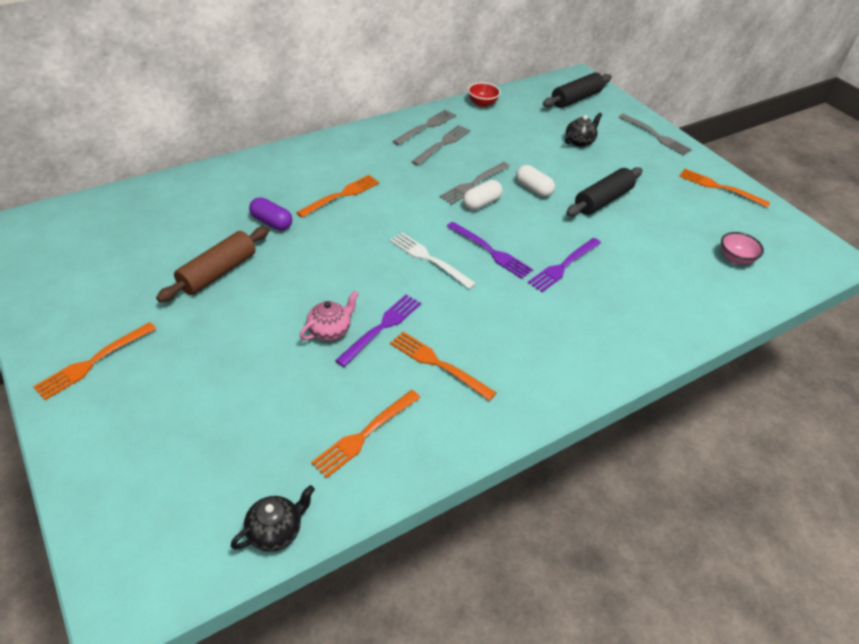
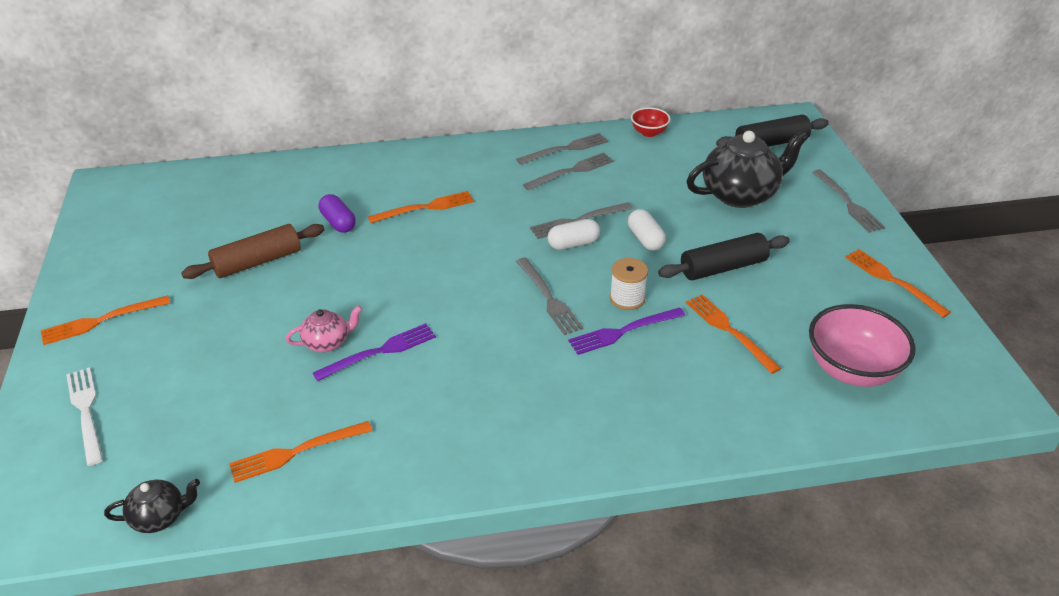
camera: 25 degrees right, 5 degrees down
white fork [390,232,476,289] -> white fork moved to [66,367,103,466]
orange fork [390,332,497,401] -> orange fork moved to [686,294,781,374]
purple fork [446,222,533,279] -> grey fork [516,257,583,335]
black teapot [565,112,602,147] -> black teapot [686,131,809,208], size x1.99
pink bowl [721,232,764,265] -> pink bowl [809,304,916,387], size x1.88
none -> white spool [610,258,648,310]

